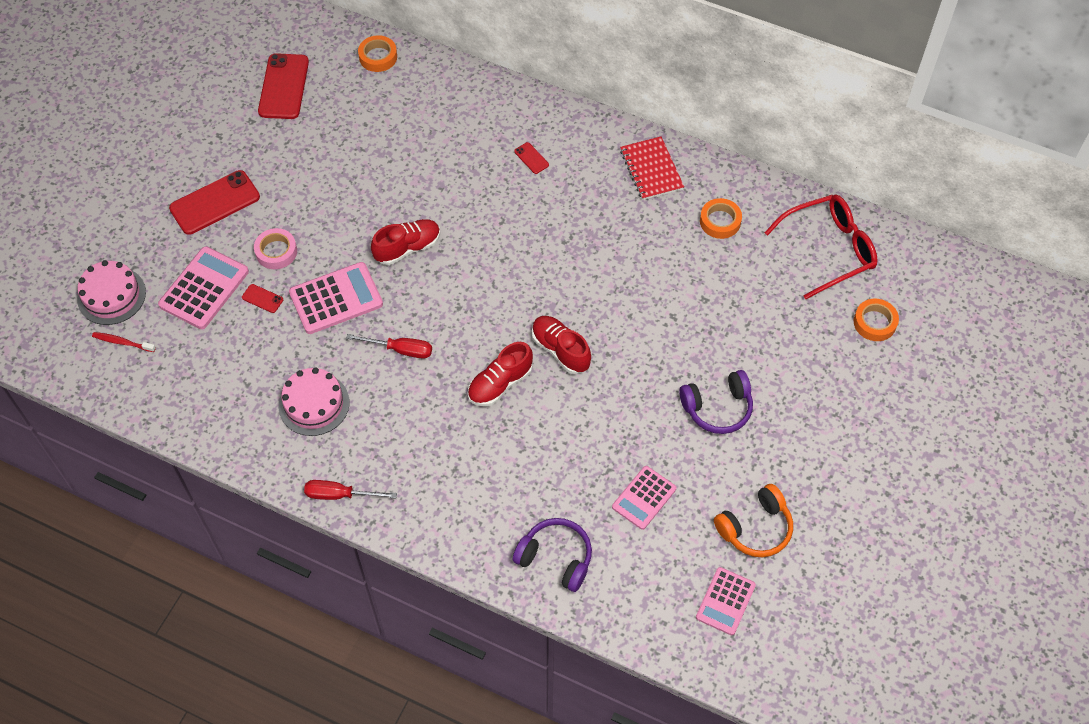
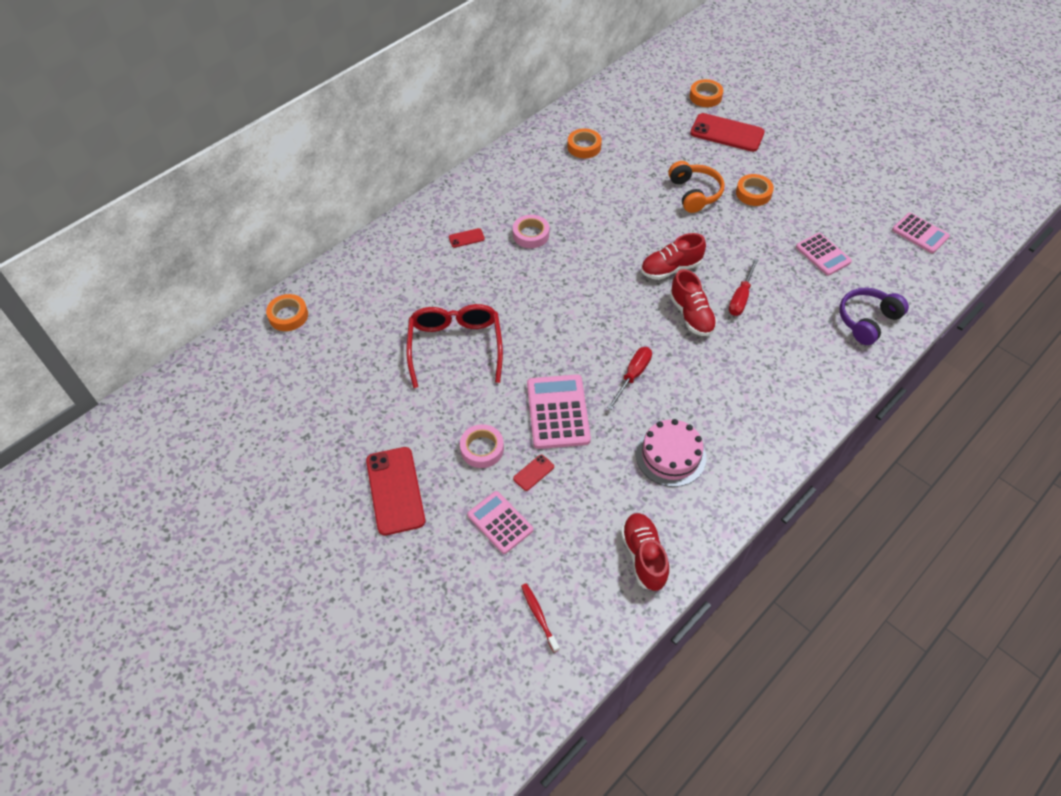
camera: 70 degrees left, 5 degrees down
pink cake [77,260,146,325] -> none
red toothbrush [92,332,156,352] -> red toothbrush turned 120 degrees clockwise [521,583,560,652]
pink calculator [158,246,249,329] -> pink calculator [467,491,533,554], size x0.66
red phone [258,53,309,119] -> red phone moved to [690,113,765,152]
red screwdriver [304,480,397,500] -> red screwdriver moved to [729,258,758,316]
red shoe [371,219,440,265] -> red shoe moved to [621,513,669,591]
red notebook [620,136,684,200] -> none
purple headphones [679,370,753,434] -> orange tape [736,174,774,206]
orange headphones [714,484,793,557] -> orange headphones moved to [668,161,724,213]
red glasses [764,195,878,299] -> red glasses moved to [407,304,503,388]
none -> pink tape [513,215,549,248]

